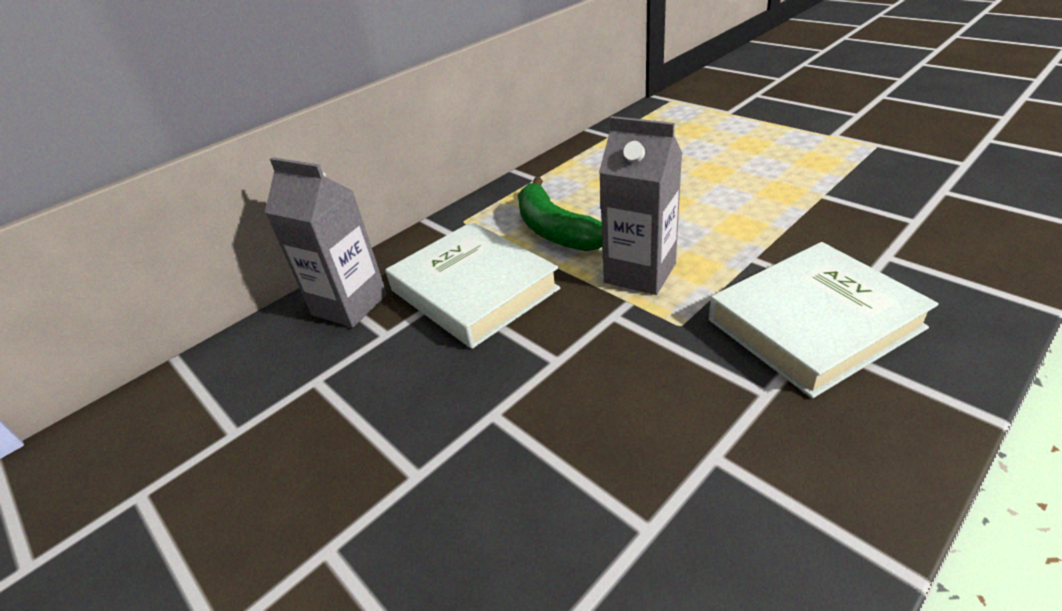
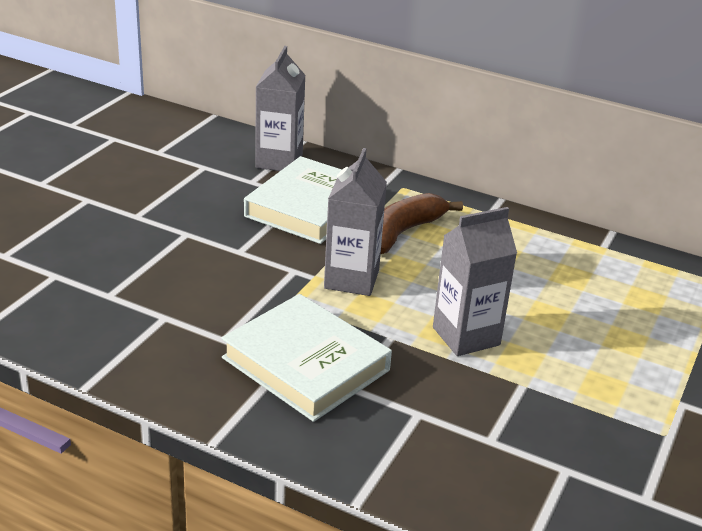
camera: 65 degrees right, 5 degrees down
green banana [518,177,602,251] -> brown banana [381,193,463,254]
none -> grey carton [433,207,517,356]

